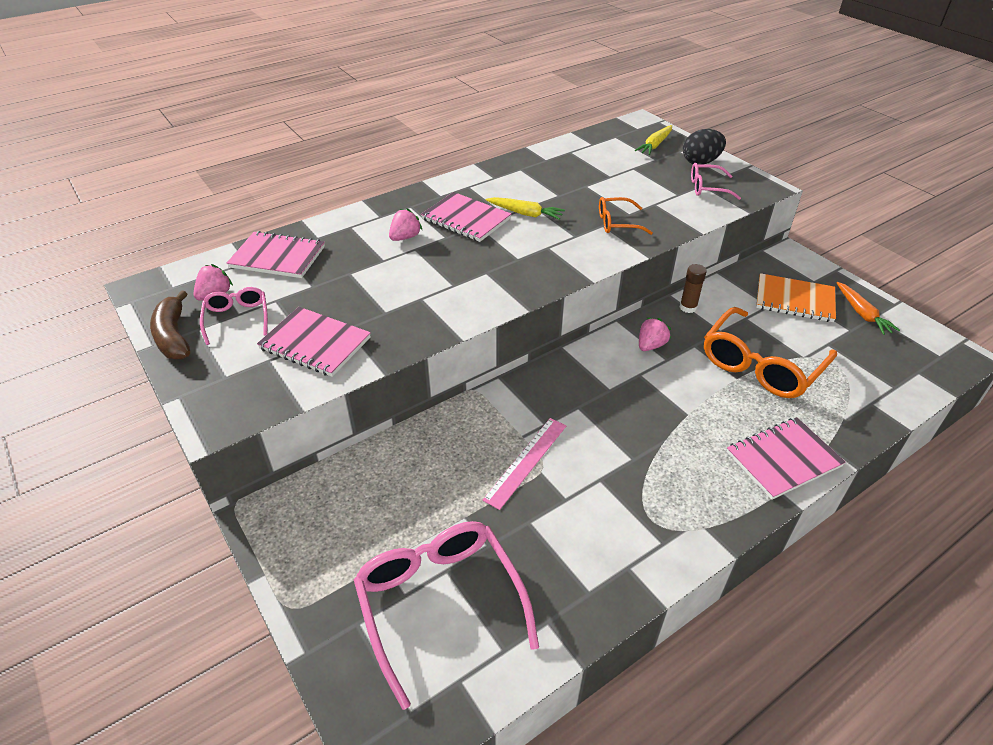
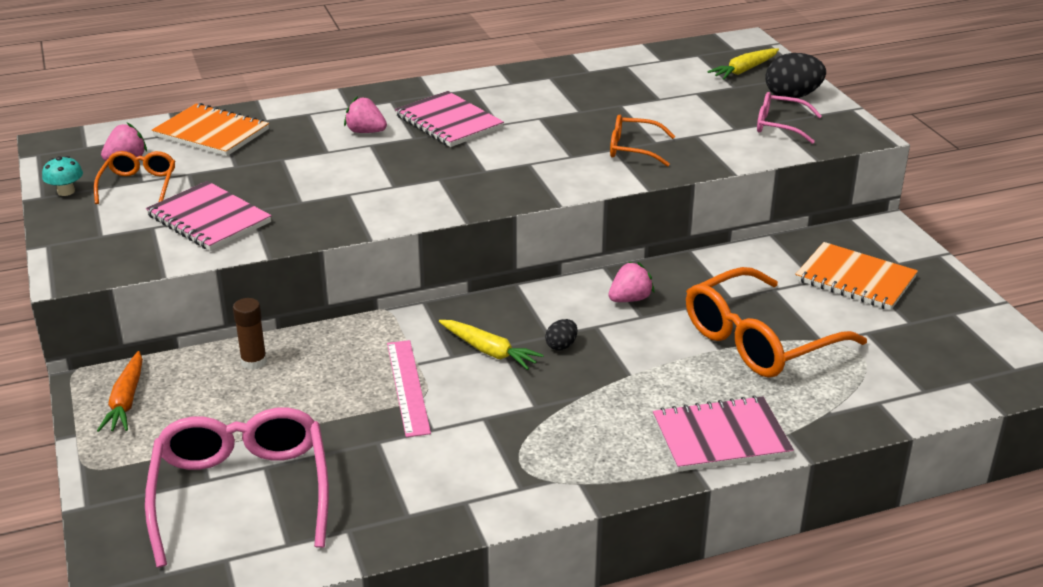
camera: 15 degrees right, 10 degrees down
brown banana [150,290,190,359] -> turquoise mushroom [42,156,83,196]
pink glasses [200,287,268,345] -> orange glasses [94,151,175,204]
pink notebook [227,231,325,278] -> orange notebook [152,103,269,156]
pink strawberry [389,208,422,241] -> pink strawberry turned 120 degrees counterclockwise [344,96,387,133]
pink ruler [482,418,566,510] -> pink ruler turned 60 degrees counterclockwise [387,340,431,437]
yellow carrot [486,197,565,220] -> yellow carrot moved to [439,320,544,370]
brown glue stick [680,264,707,313] -> brown glue stick moved to [233,298,267,370]
orange carrot [837,282,900,335] -> orange carrot moved to [97,351,143,432]
none -> black egg [545,319,577,351]

